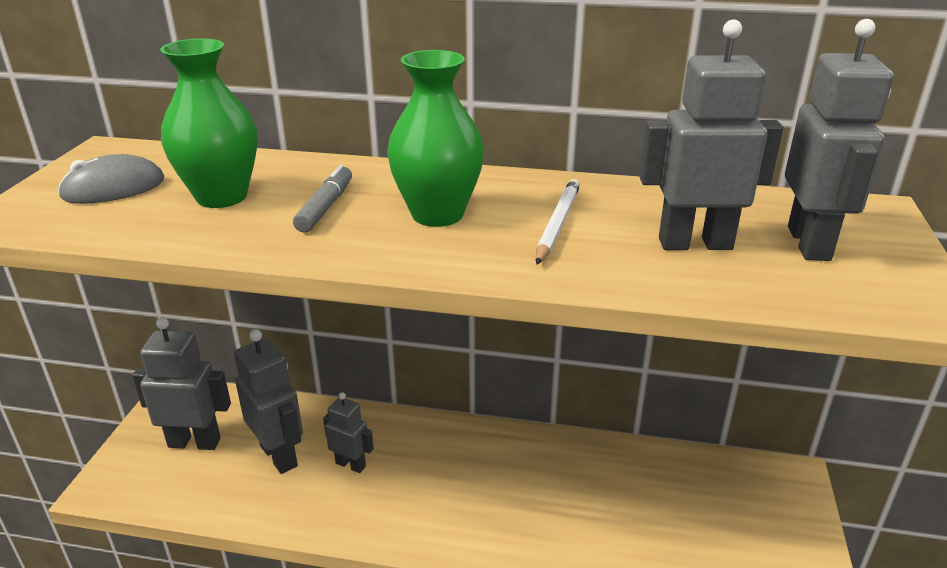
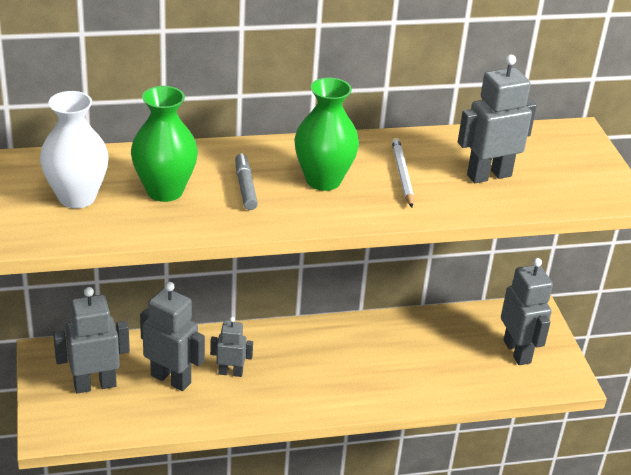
camera: 25 degrees left, 5 degrees up
grey mouse [58,154,164,204] -> white vase [40,91,109,208]
grey robot [785,19,894,261] -> grey robot moved to [501,258,553,365]

